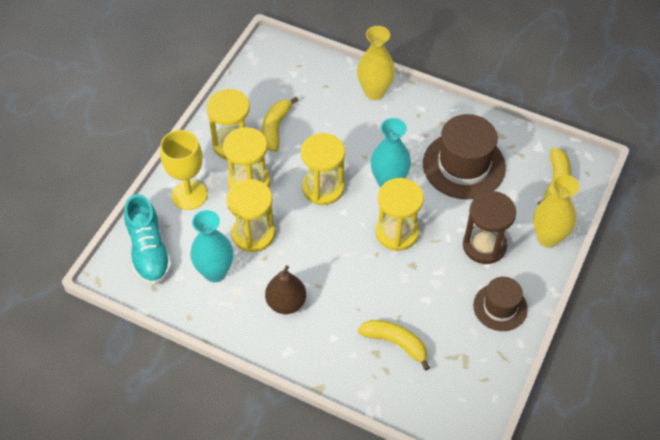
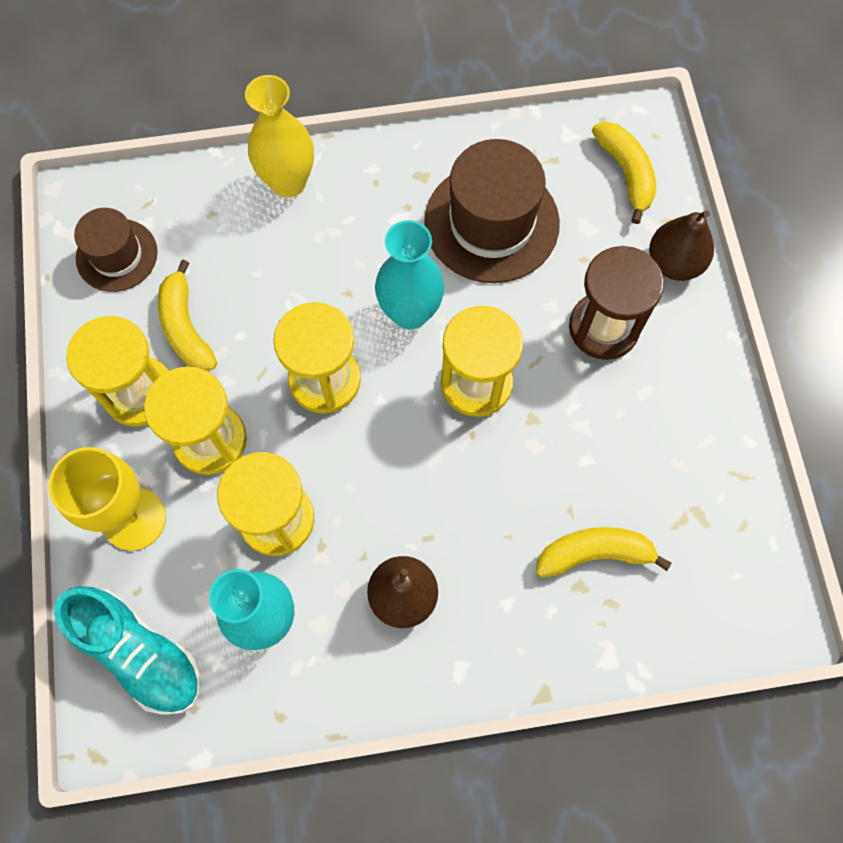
camera: 35 degrees left, 15 degrees up
brown hat [473,277,528,331] -> brown hat moved to [74,208,158,292]
yellow vase [533,174,580,247] -> brown pear [649,210,714,281]

